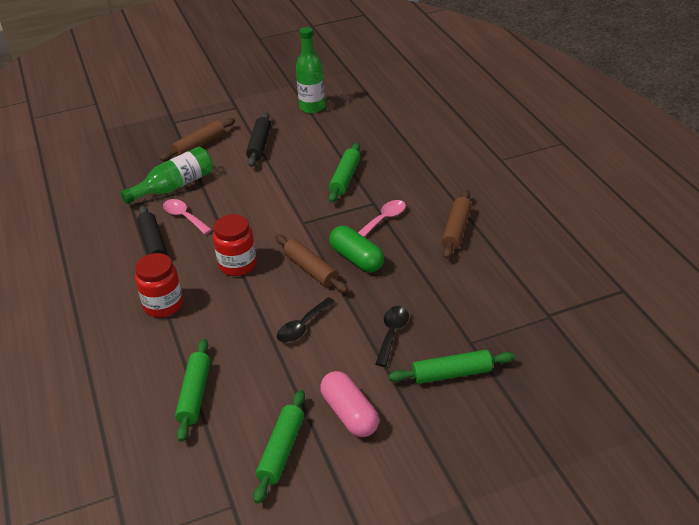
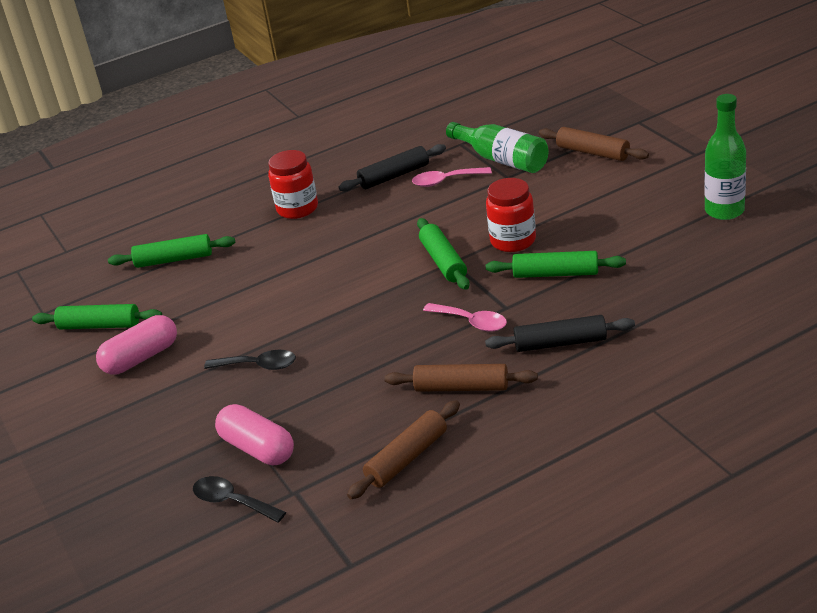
camera: 85 degrees right, 5 degrees down
pink spoon [163,199,212,234] -> pink spoon turned 135 degrees counterclockwise [412,167,492,187]
red jar [213,214,256,276] -> red jar moved to [486,178,536,252]
black rolling pin [246,112,271,167] -> black rolling pin moved to [485,315,635,352]
brown rolling pin [275,234,348,293] -> brown rolling pin moved to [347,400,460,499]
black spoon [277,297,335,343] -> black spoon moved to [193,476,286,523]
green capsule [329,226,384,272] -> none
green rolling pin [388,350,515,384] -> green rolling pin moved to [417,218,470,290]
none -> pink capsule [215,404,294,465]

